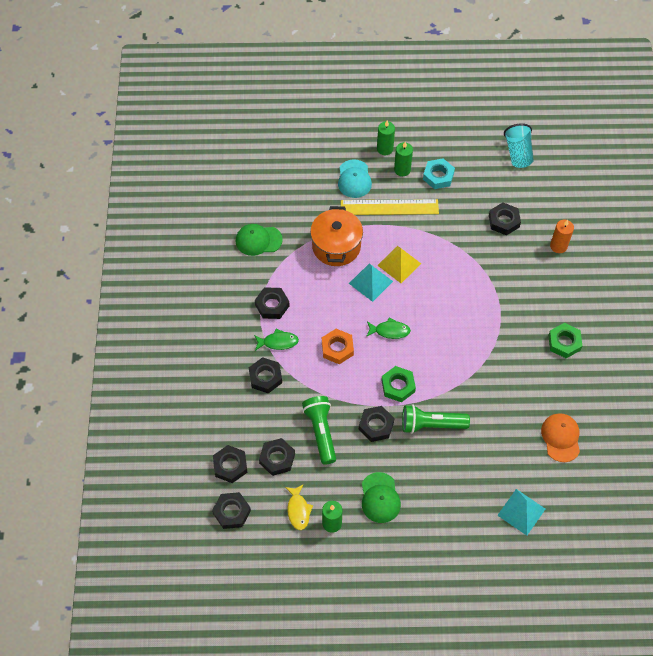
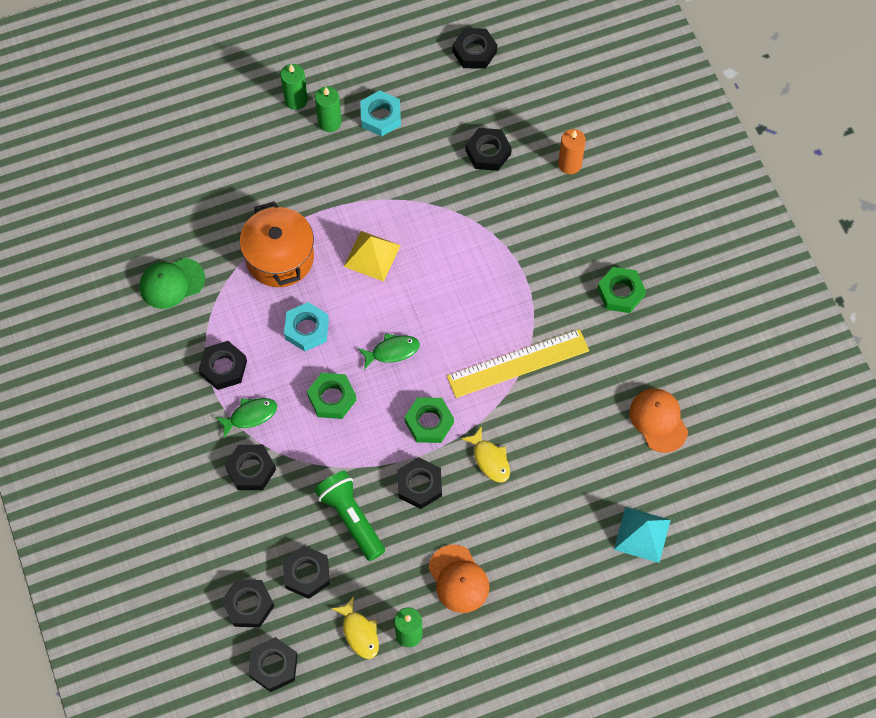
camera: 20 degrees left, 5 degrees up
orange nut [322,329,354,364] -> green nut [307,373,356,419]
turquoise cap [338,159,372,198] -> none
yellow ruler [341,199,439,215] -> yellow ruler moved to [447,329,589,398]
turquoise pyramid [349,263,393,302] -> none
green cap [362,472,401,523] -> orange cap [428,544,490,613]
green flashlight [402,404,470,434] -> yellow fish [461,426,510,483]
turquoise cup [504,123,534,168] -> black nut [452,28,497,69]
none -> turquoise nut [284,302,329,351]

